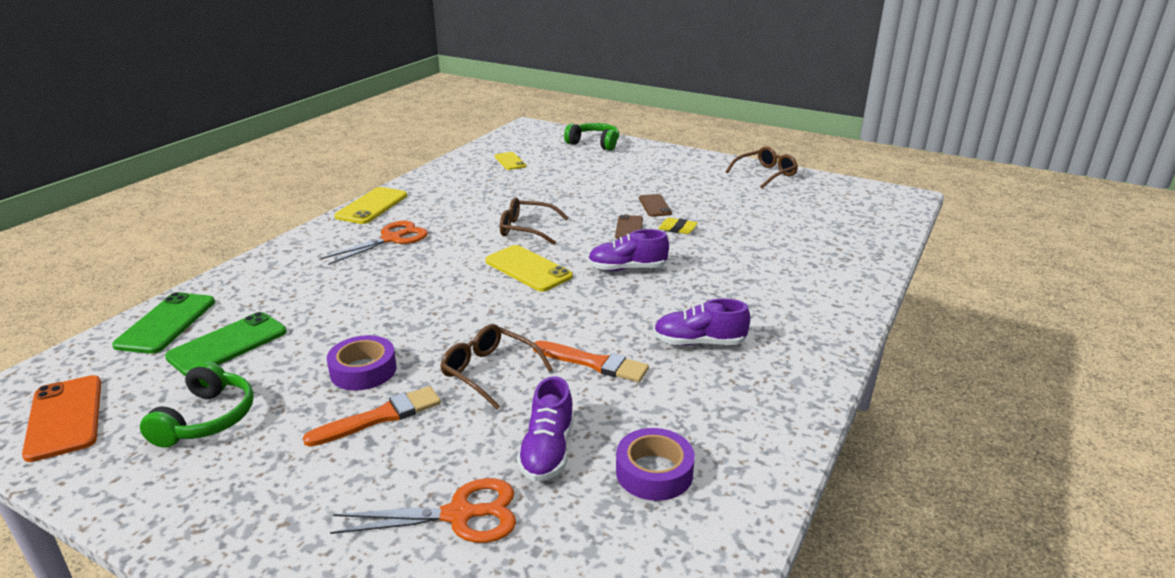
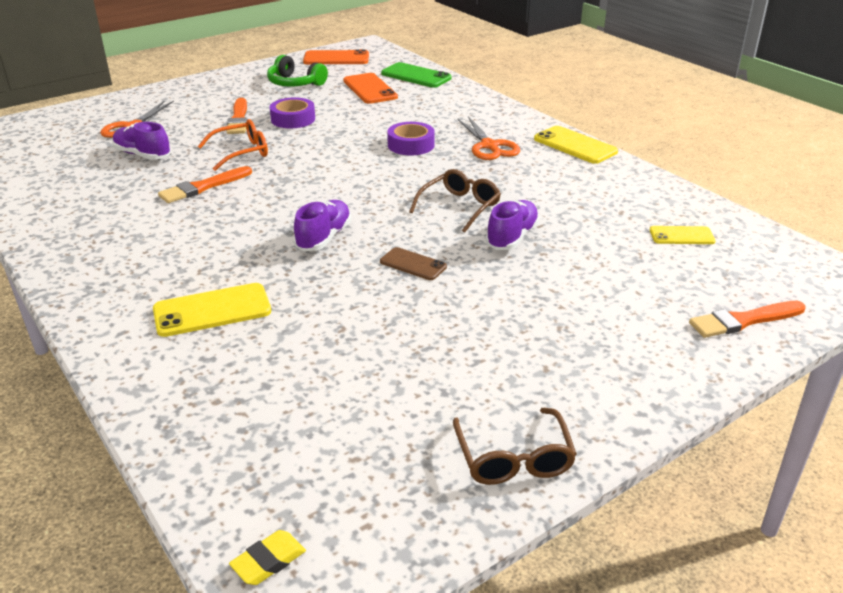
camera: 115 degrees right, 5 degrees up
green phone [165,312,287,376] -> orange phone [343,73,398,104]
brown glasses [440,324,553,409] -> orange glasses [198,119,268,171]
yellow phone [485,245,573,292] -> yellow phone moved to [153,283,271,337]
green headphones [564,123,619,151] -> orange brush [689,301,805,338]
purple tape [616,428,695,501] -> purple tape moved to [387,122,435,155]
brown phone [639,194,672,217] -> none
purple shoe [653,298,750,346] -> purple shoe moved to [485,200,540,250]
yellow eraser [658,218,698,234] -> yellow eraser moved to [229,530,306,585]

